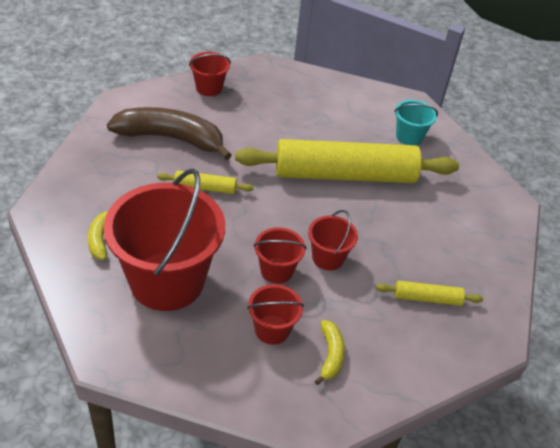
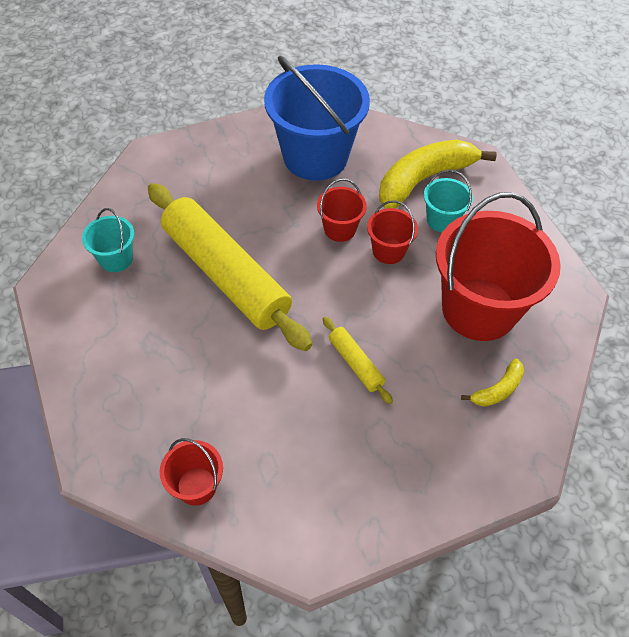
camera: 125 degrees left, 10 degrees up
brown banana [107,107,232,160] -> none
red bucket [247,284,304,345] -> turquoise bucket [424,170,473,232]
yellow banana [315,320,345,385] -> yellow banana [379,140,497,209], size x2.14
yellow rolling pin [376,280,483,306] -> blue bucket [264,56,370,181]

